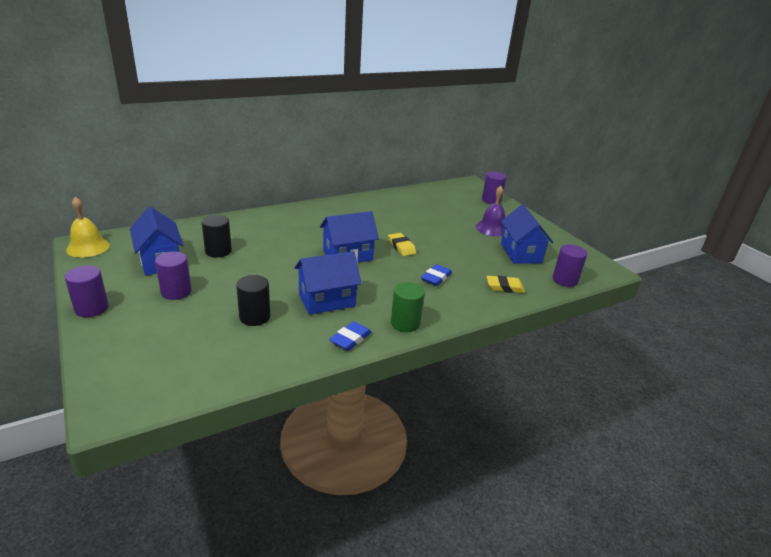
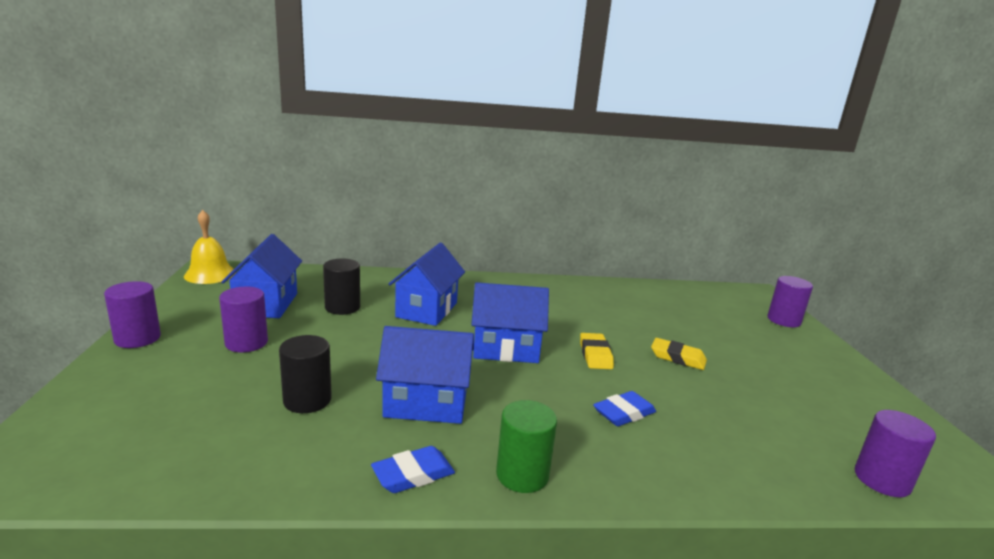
camera: 25 degrees right, 10 degrees down
purple bell [476,186,505,237] -> none
yellow eraser [486,276,525,293] -> yellow eraser moved to [651,338,707,370]
blue house [501,205,553,264] -> blue house moved to [389,243,465,326]

